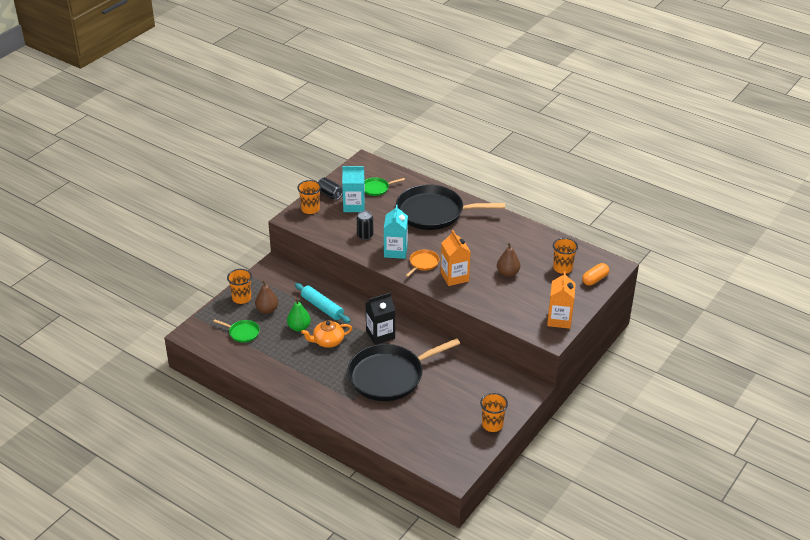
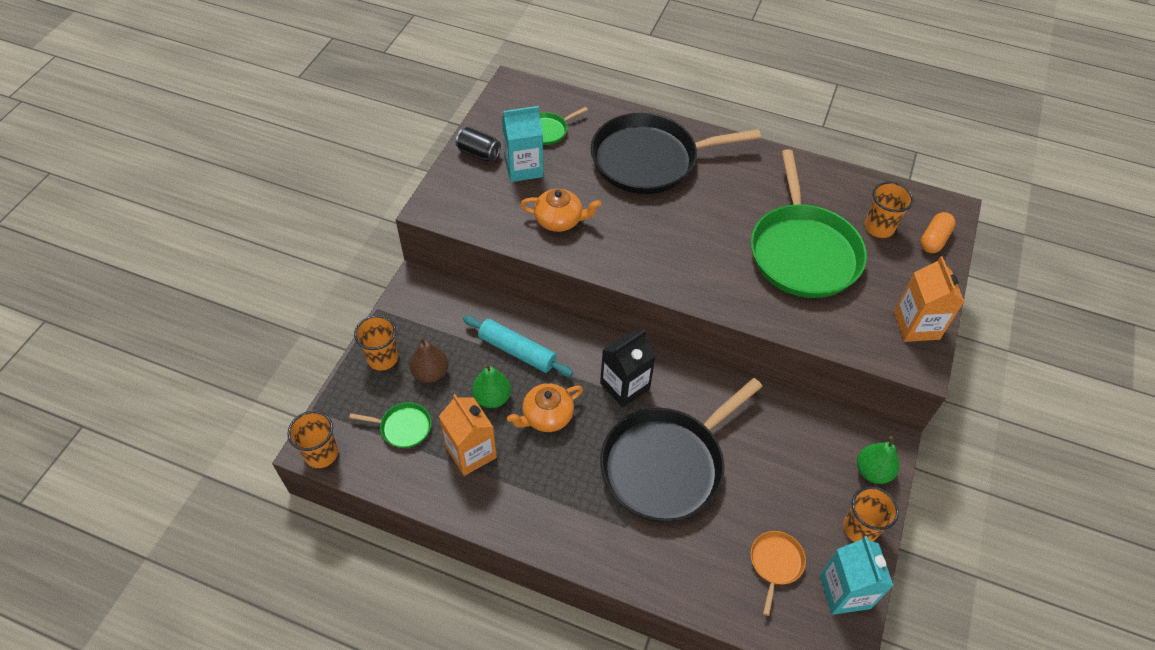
camera: 15 degrees left, 15 degrees up
orange cup [297,180,321,214] -> orange cup moved to [287,411,338,468]
black can [357,211,373,240] -> orange teapot [520,189,601,232]
turquoise carton [384,204,408,259] -> turquoise carton moved to [820,536,894,615]
orange pan [405,250,440,277] -> orange pan moved to [750,531,806,616]
orange carton [441,230,471,286] -> orange carton moved to [439,394,497,476]
brown pear [497,243,520,277] -> green pan [751,149,867,298]
none -> green pear [857,436,899,484]

